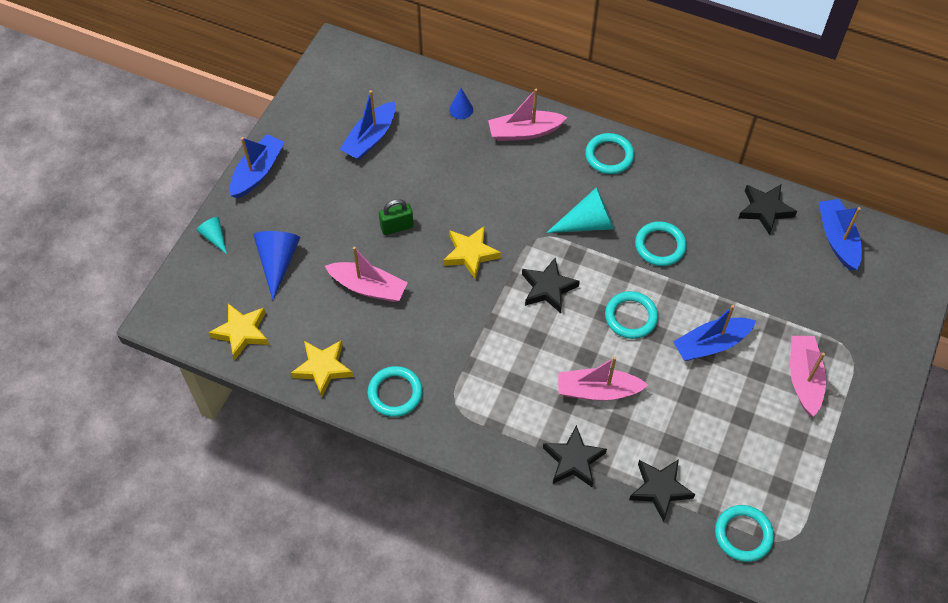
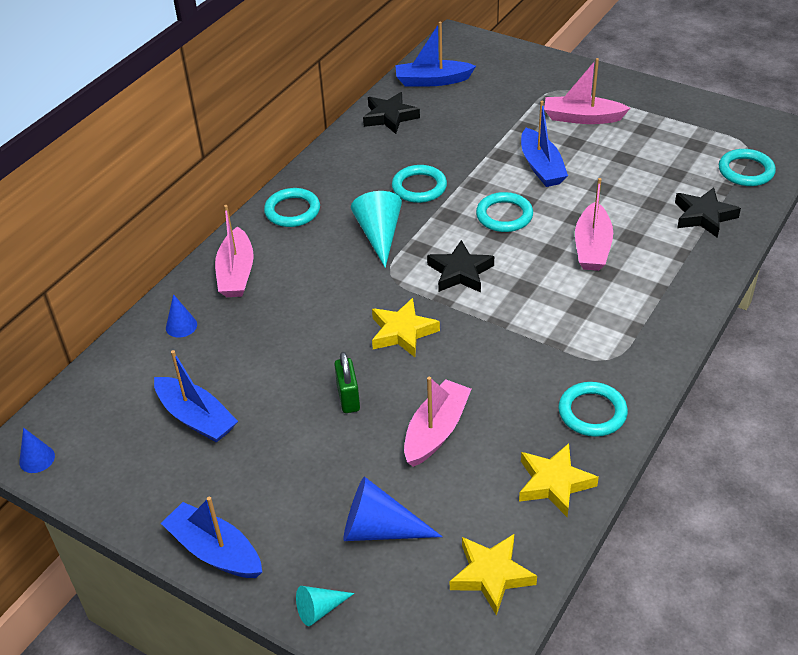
camera: 80 degrees left, 15 degrees down
black star [543,425,607,487] -> none
none -> blue cone [19,427,55,473]

